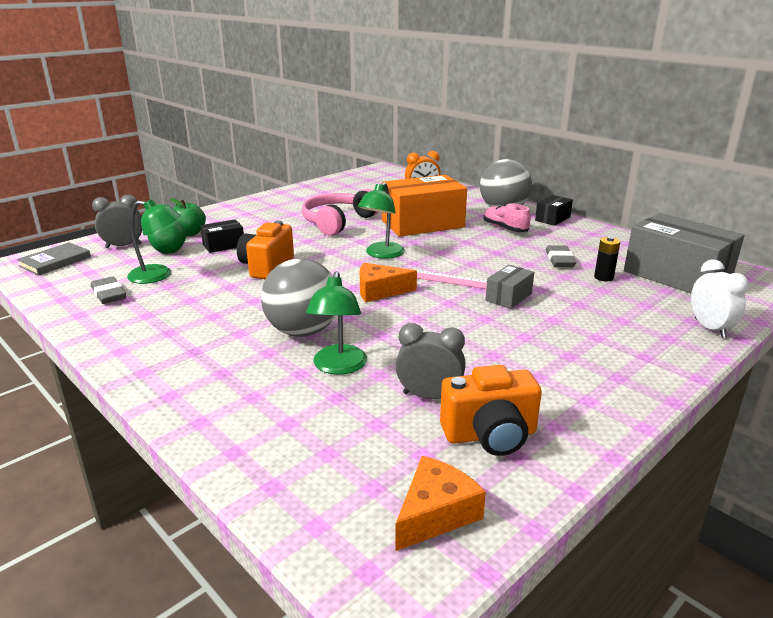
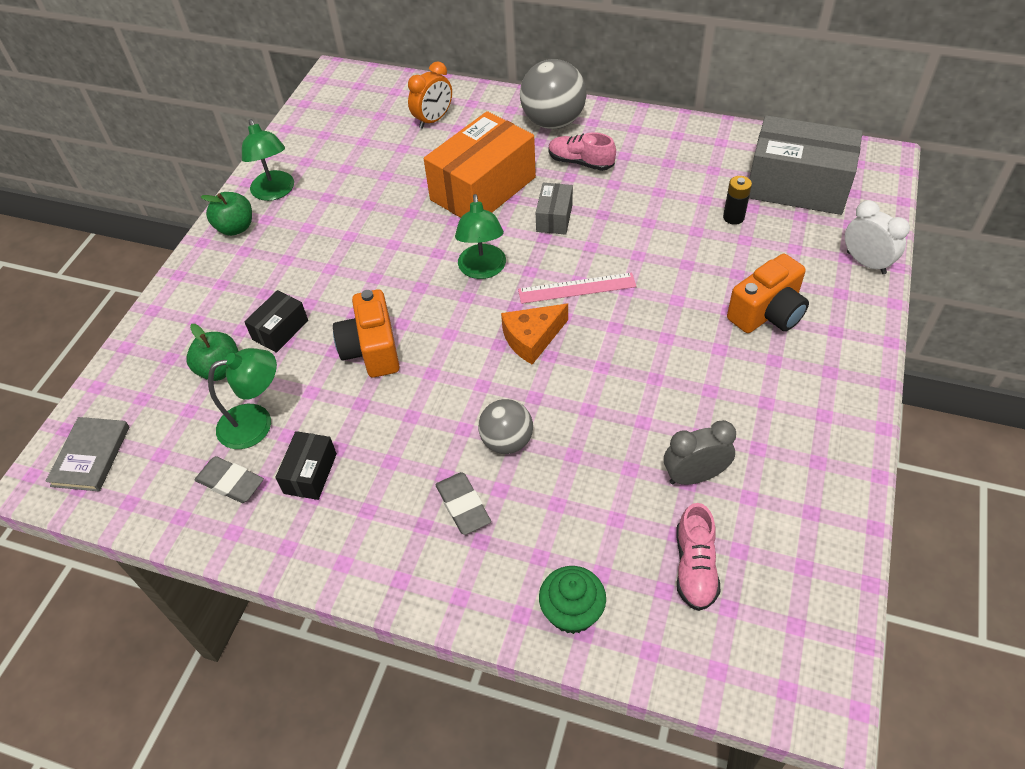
camera: 25 degrees left, 25 degrees up
grey clock [92,195,142,248] -> none
green apple [170,198,206,236] -> green apple moved to [201,192,252,236]
grey ball [261,258,335,337] -> grey ball [478,399,533,454], size x0.62
pink headphones [302,189,378,236] -> none
green lamp [306,271,367,375] -> green lamp moved to [242,119,294,201]
orange cheese [395,456,486,551] -> none
orange camera [440,365,542,456] -> orange camera moved to [727,254,809,333]
grey box [486,265,534,309] -> grey box moved to [536,183,573,235]
black box [535,195,573,226] -> black box moved to [275,431,337,500]
grey eraser [546,245,576,267] -> grey eraser moved to [436,472,491,535]
none -> green cupcake [539,566,606,634]
none -> pink shoe [676,503,721,611]

